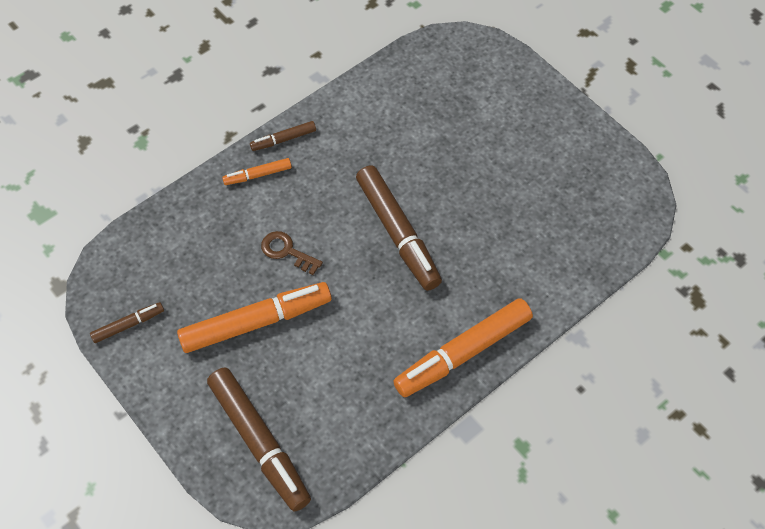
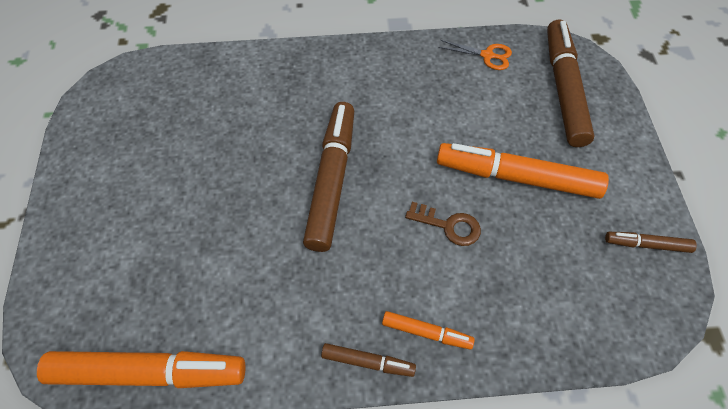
camera: 145 degrees left, 0 degrees up
brown key [261,231,323,275] -> brown key turned 45 degrees counterclockwise [405,202,481,246]
orange marker [393,298,533,397] -> orange marker moved to [37,351,245,388]
none -> orange scissors [438,40,512,70]

